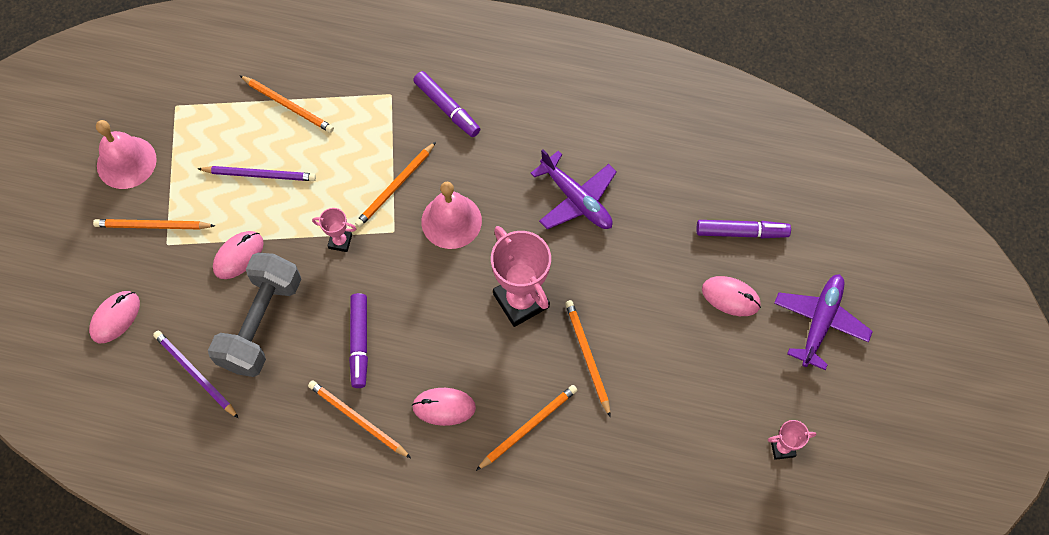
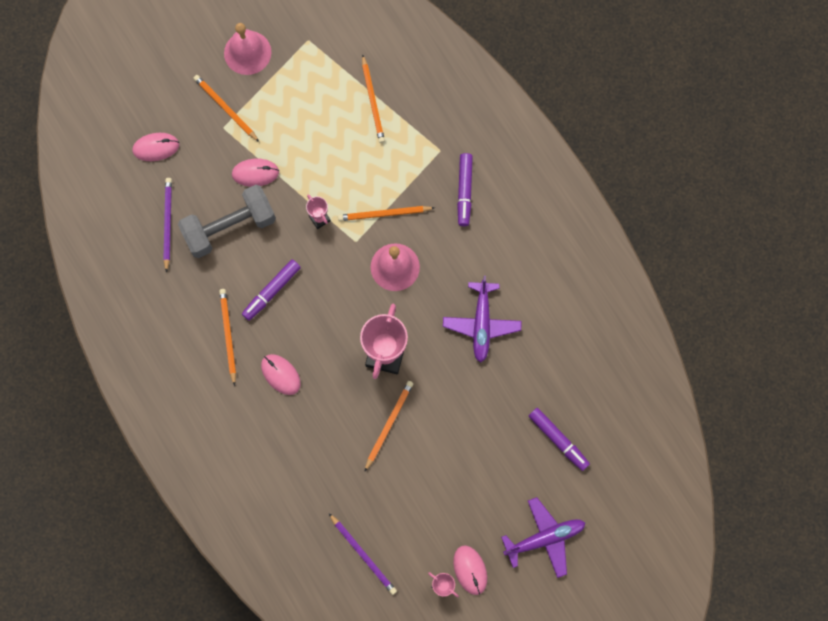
camera: 45 degrees right, 10 degrees up
purple pencil [198,166,316,181] -> purple pencil moved to [329,513,397,595]
orange pencil [476,385,577,471] -> none
pink mouse [702,276,761,316] -> pink mouse moved to [453,545,487,595]

